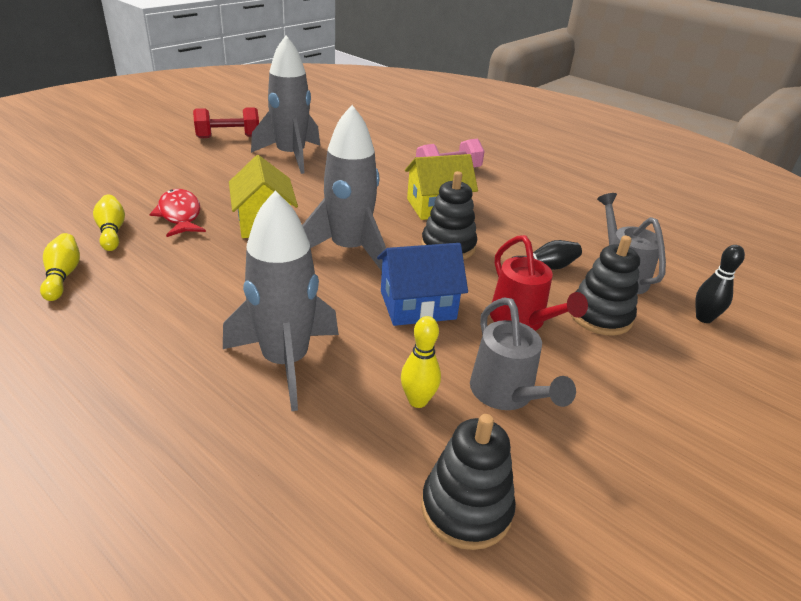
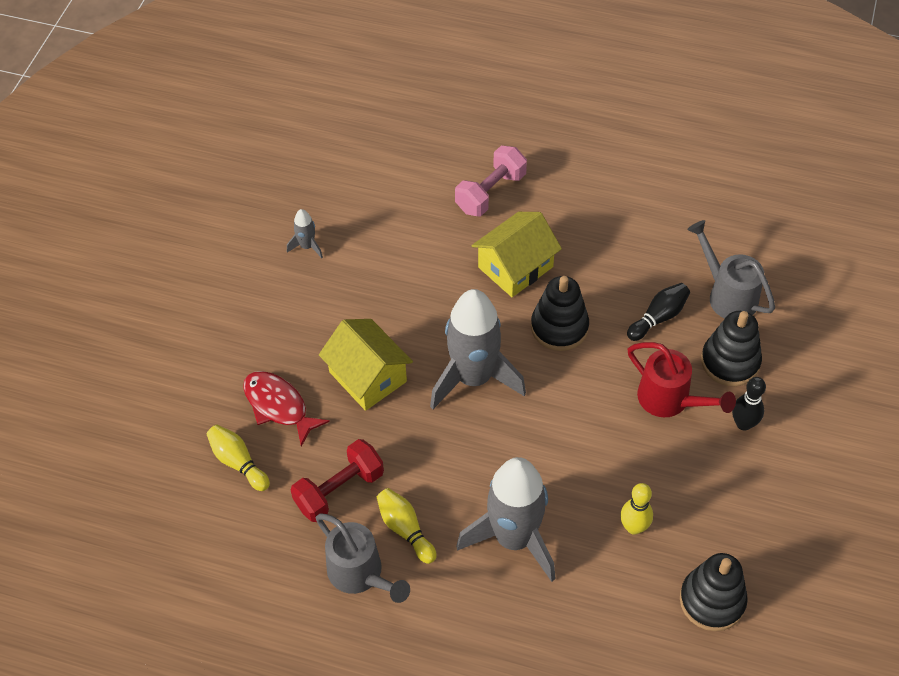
camera: 20 degrees left, 20 degrees up
yellow bowling pin [40,233,80,301] -> yellow bowling pin moved to [377,488,437,564]
red dumbbell [193,107,259,138] -> red dumbbell moved to [291,439,384,522]
grey rocket [251,36,320,174] -> grey rocket [287,209,323,258], size x0.42
blue house [377,243,468,326] -> none
grey watering can [470,298,576,410] -> grey watering can moved to [316,513,410,603]
black bowling pin [695,245,745,323] -> black bowling pin moved to [732,377,766,431]

